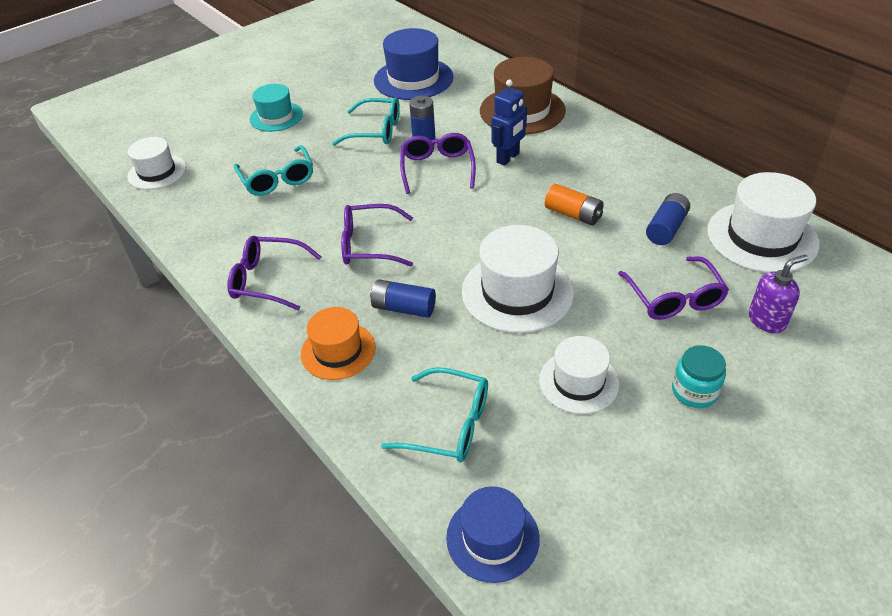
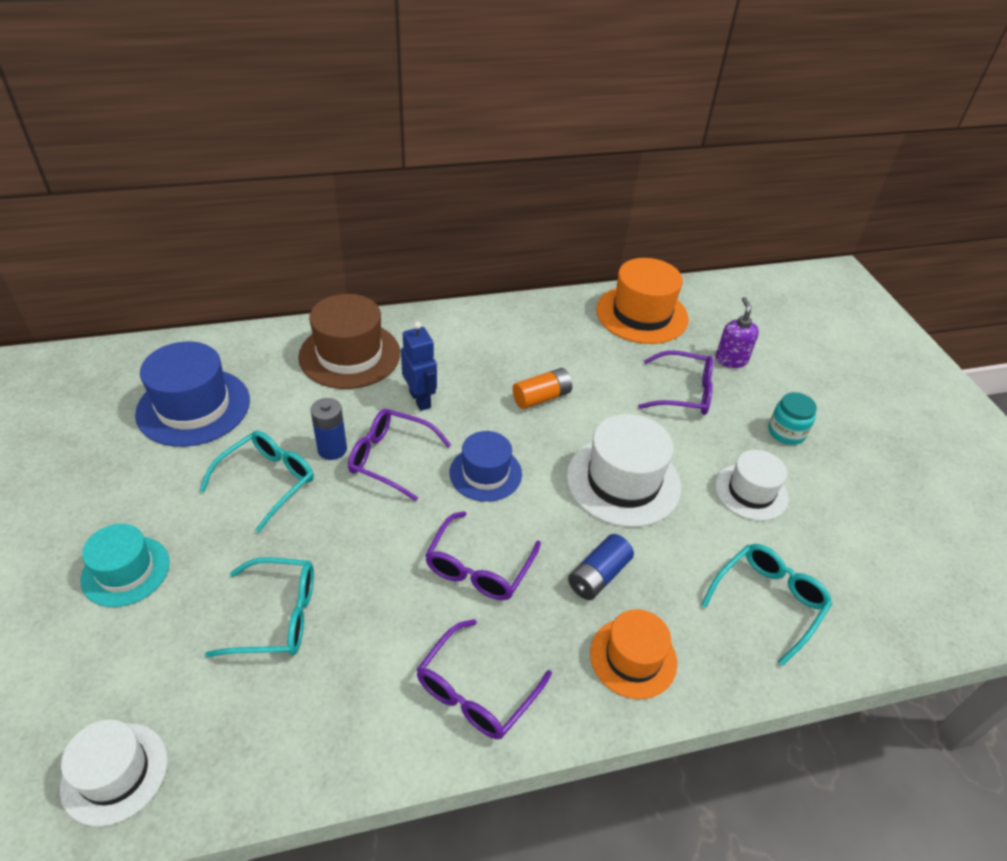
camera: 70 degrees left, 0 degrees up
blue hat [446,486,540,583] -> blue hat moved to [450,431,522,502]
blue battery [646,193,690,245] -> none
white hat [707,172,820,273] -> orange hat [596,258,689,344]

